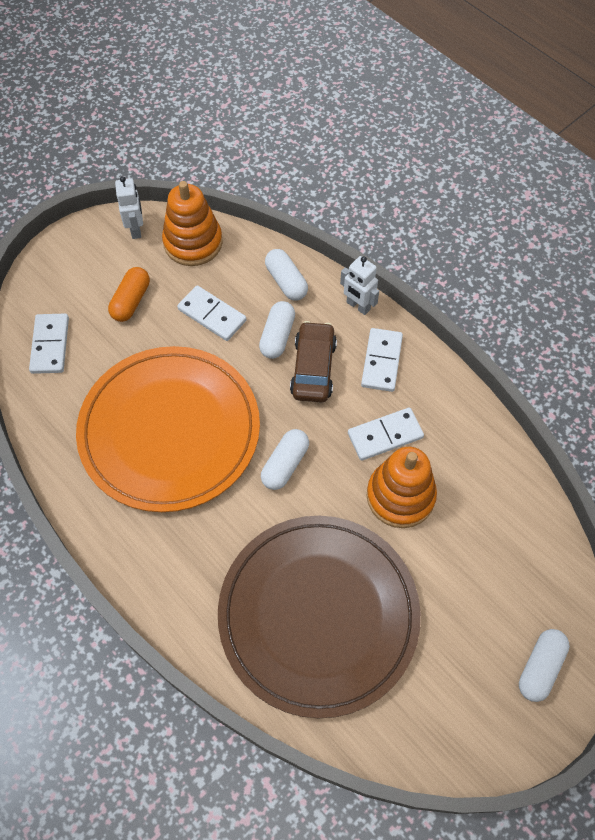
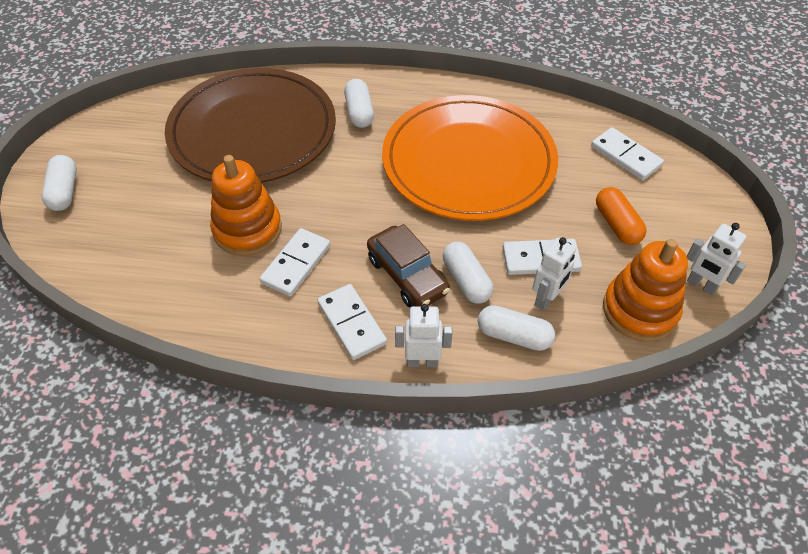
camera: 140 degrees right, 10 degrees down
white capsule [261,429,309,490] -> white capsule moved to [344,79,374,128]
none -> white robot [532,237,576,311]

